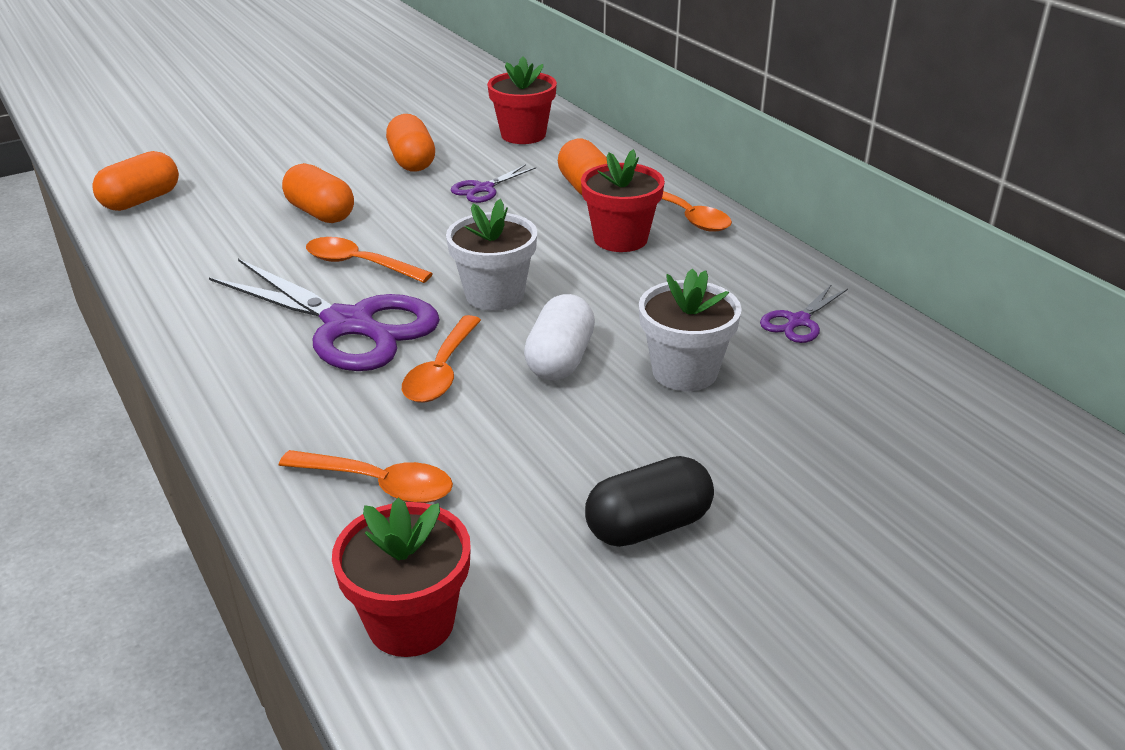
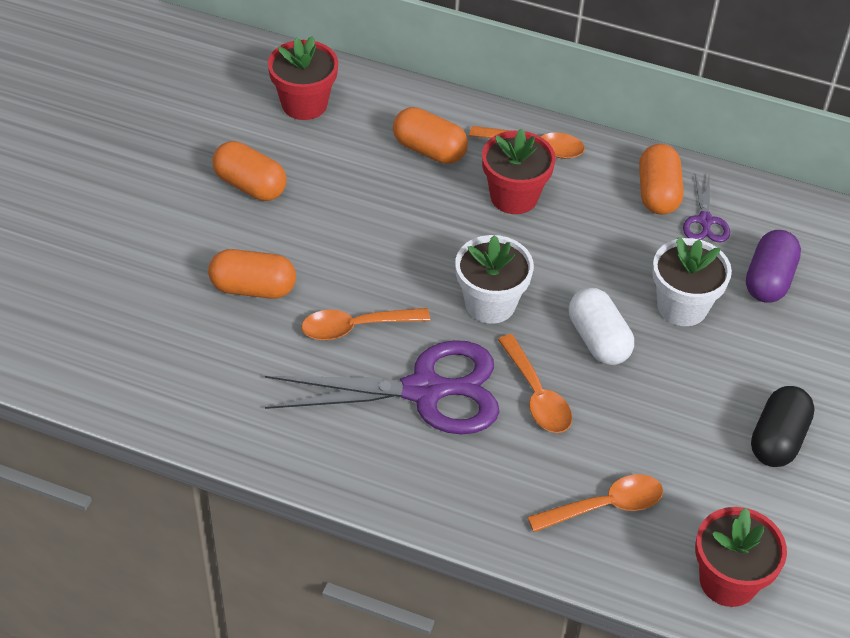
camera: 40 degrees left, 15 degrees up
orange capsule [92,151,179,211] -> orange capsule moved to [639,144,683,215]
purple scissors [451,164,536,203] -> none
none -> purple capsule [746,230,801,302]

